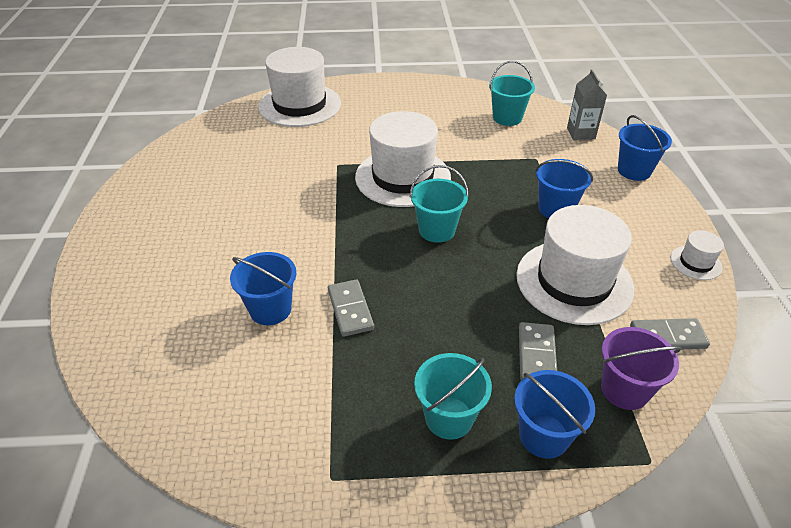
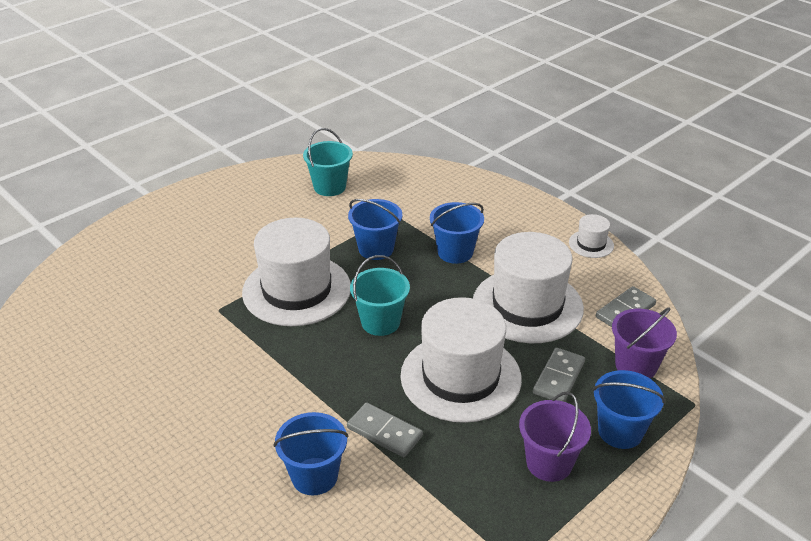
camera: 40 degrees left, 5 degrees down
white hat [258,47,341,127] -> white hat moved to [400,297,522,423]
turquoise bucket [414,353,492,440] -> purple bucket [519,391,591,482]
grey domino [519,322,557,380] -> grey domino turned 60 degrees clockwise [533,348,585,402]
grey carton [567,69,607,140] -> none
blue bucket [618,115,672,181] -> blue bucket moved to [348,199,402,260]

